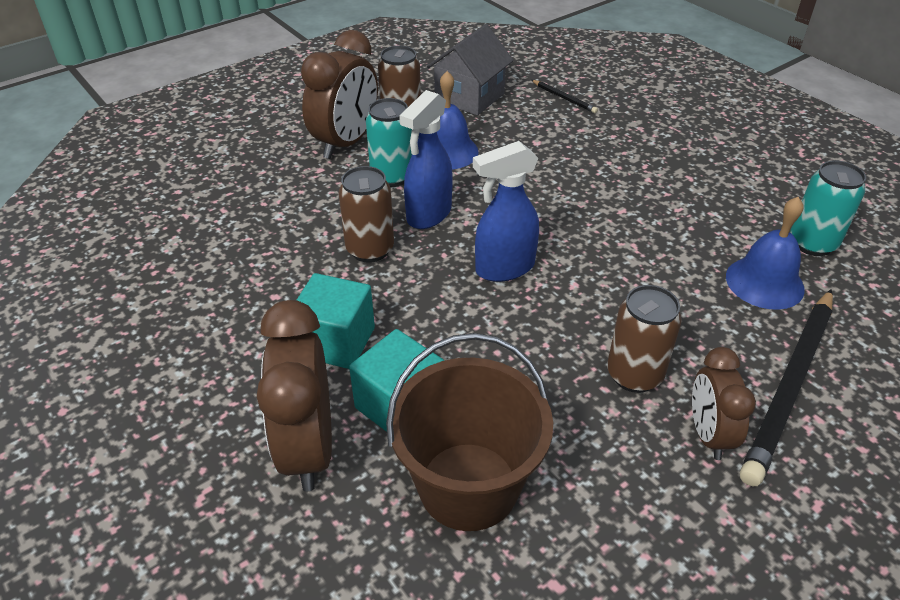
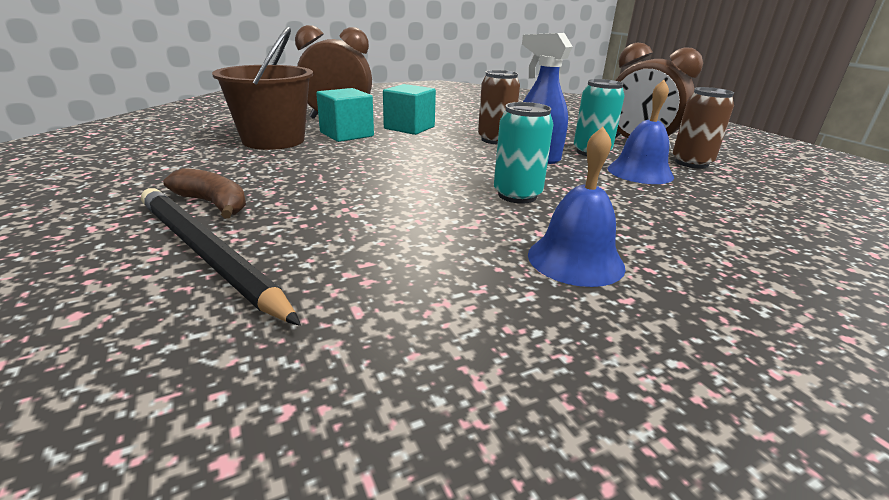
camera: 100 degrees right, 15 degrees down
grey house [427,24,513,116] -> none
blue spray bottle [473,141,539,282] -> none
black pencil [532,80,598,113] -> none
brown can [607,285,682,393] -> none
brown clock [692,347,756,460] -> brown banana [163,168,246,219]
blue bell [726,197,805,310] -> blue bell moved to [528,127,625,287]
turquoise can [790,160,866,256] -> turquoise can moved to [494,102,553,204]

